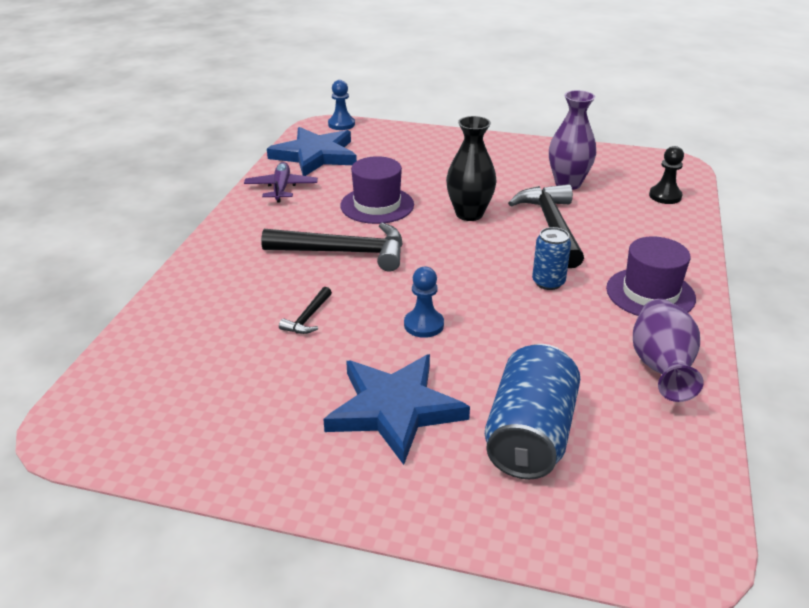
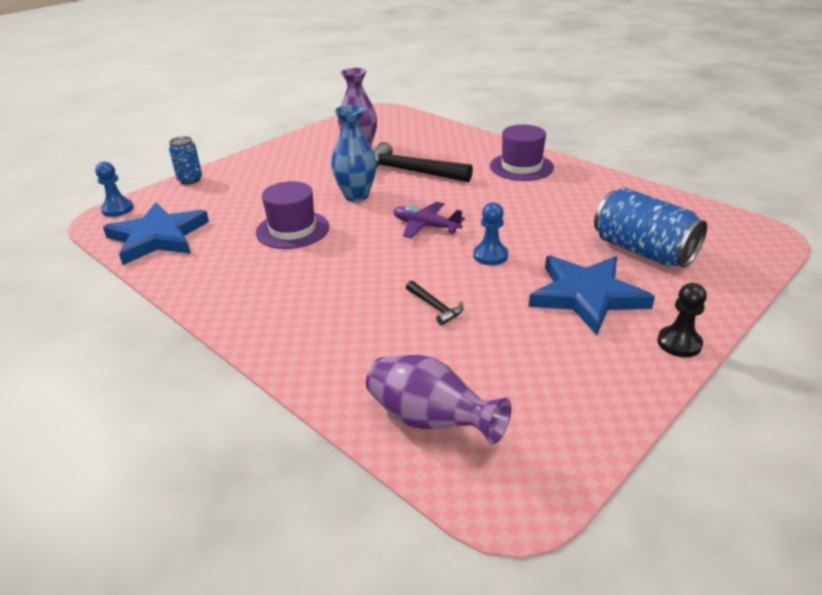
camera: 60 degrees left, 0 degrees up
purple plane [244,162,318,203] -> purple plane moved to [393,202,465,238]
black hammer [261,223,403,272] -> none
black vase [446,116,497,221] -> blue vase [331,105,377,201]
blue can [532,227,571,290] -> blue can moved to [169,136,202,185]
purple vase [633,299,704,402] -> purple vase moved to [366,355,511,444]
black pawn [649,146,684,204] -> black pawn moved to [657,283,707,357]

